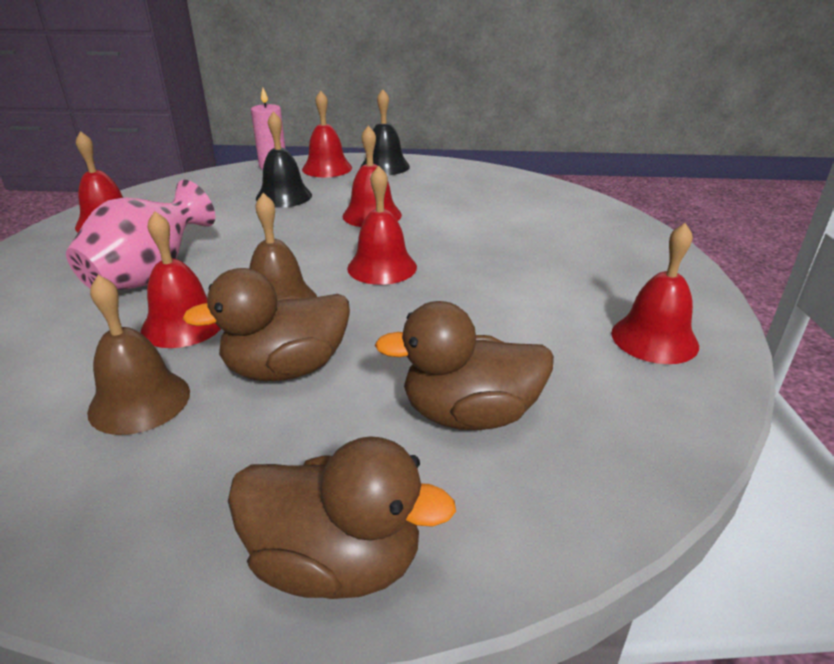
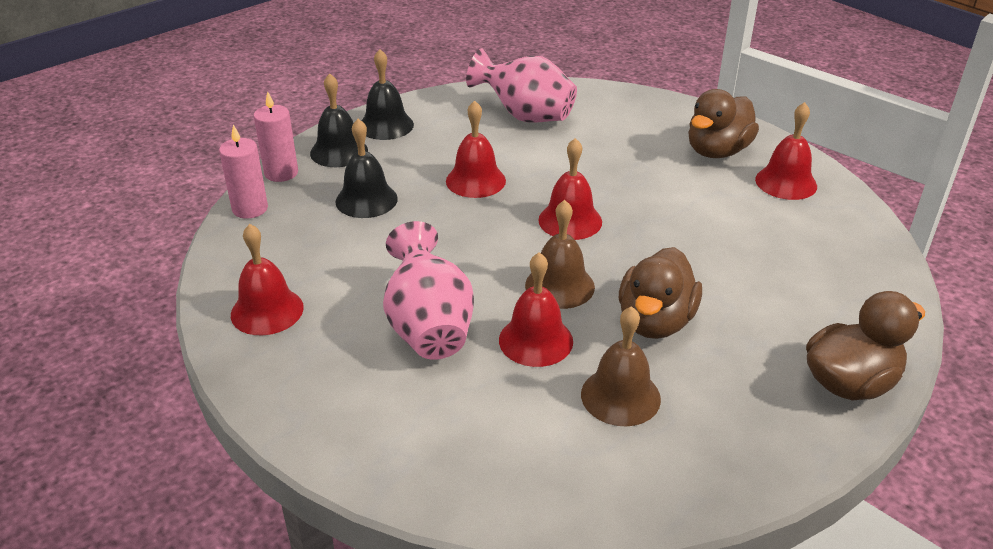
camera: 45 degrees left, 5 degrees up
red bell [302,91,352,177] -> black bell [310,73,368,167]
brown duck [375,301,554,430] -> brown duck moved to [688,89,759,158]
none -> pink candle [219,125,268,219]
none -> pink vase [466,48,577,122]

